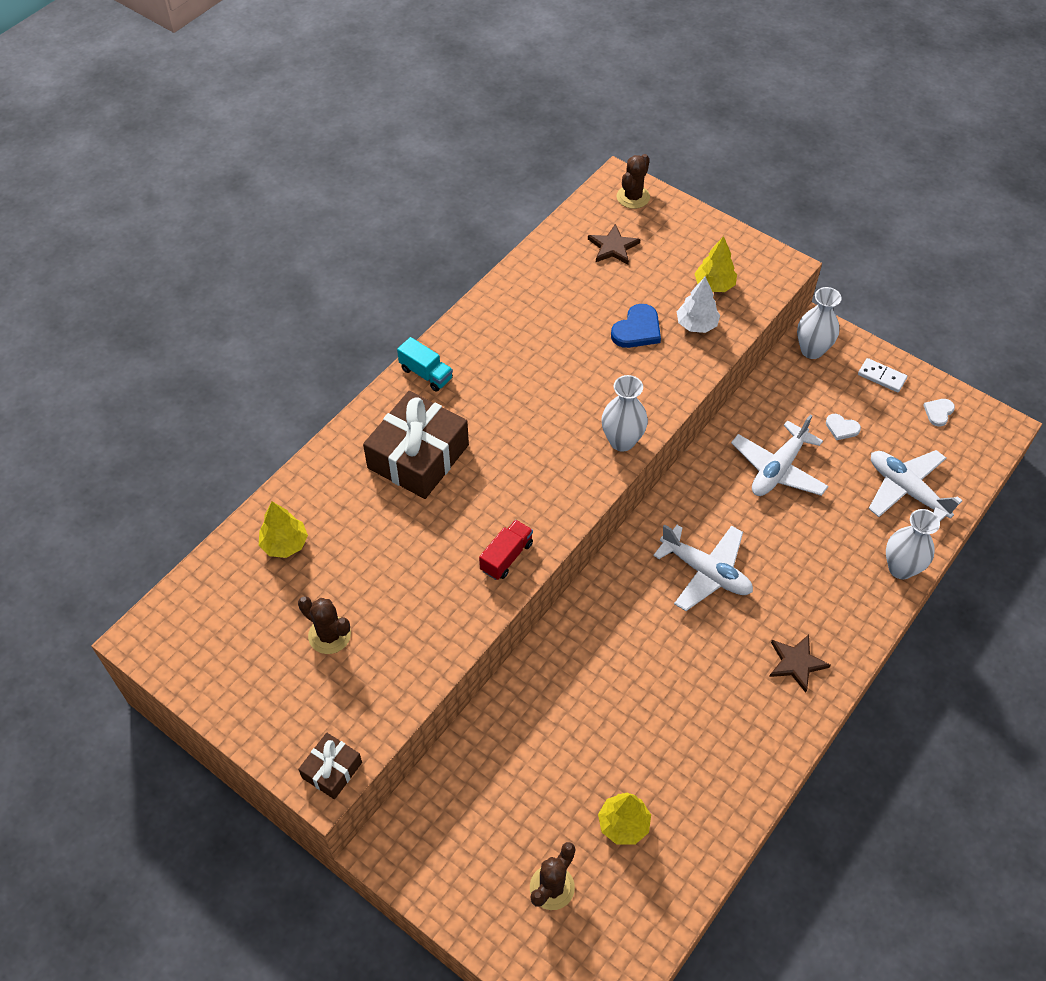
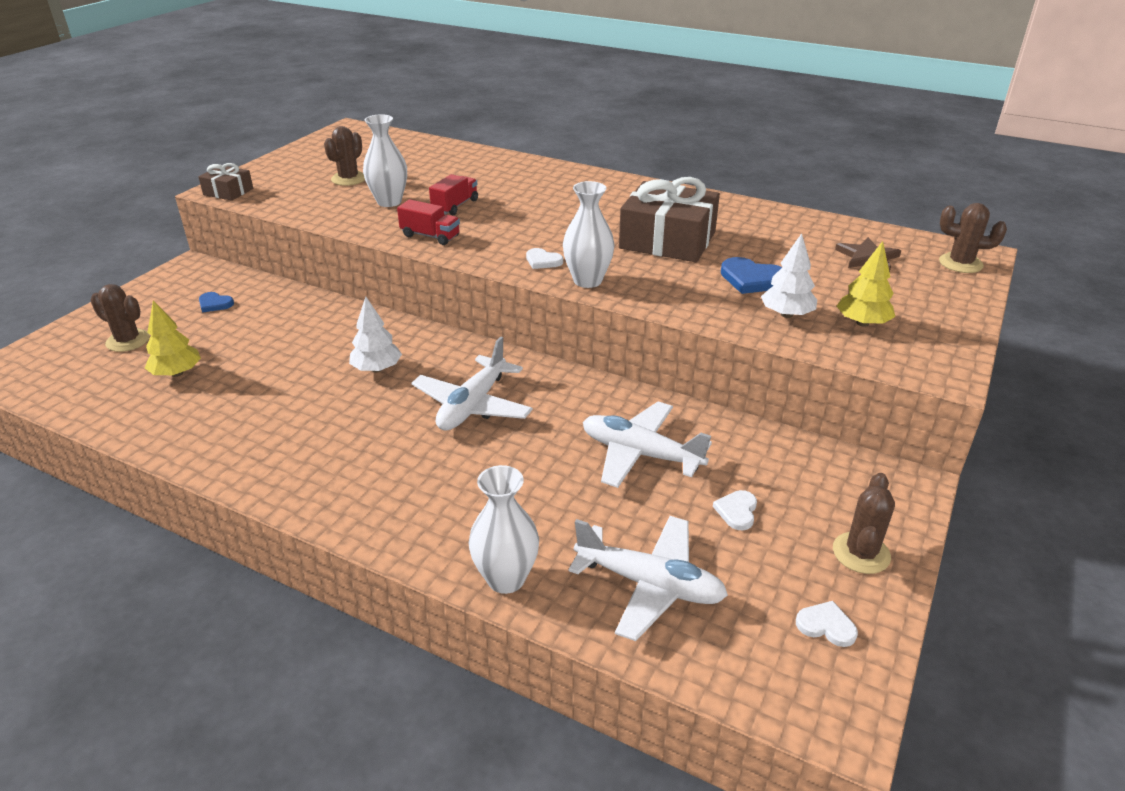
camera: 80 degrees right, 20 degrees down
yellow tree [259,502,308,558] -> none
brown gift [363,391,469,499] -> brown gift moved to [619,177,720,262]
turquoise truck [397,337,453,392] -> none
brown star [769,634,831,693] -> none
white vase [797,287,842,359] -> white vase moved to [363,114,407,207]
white domino [858,358,907,392] -> brown cactus [833,473,895,574]
white plane [869,450,962,521] -> white plane turned 75 degrees clockwise [568,516,728,641]
none -> blue heart [199,292,234,313]
none -> white tree [349,297,402,372]
none -> red truck [429,174,478,215]
none -> white heart [526,248,563,269]

